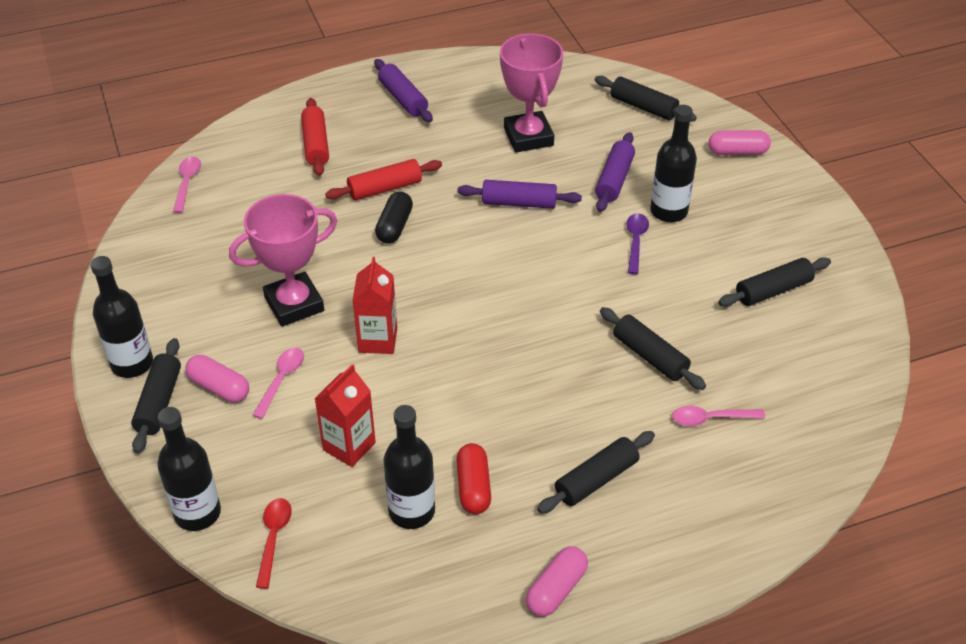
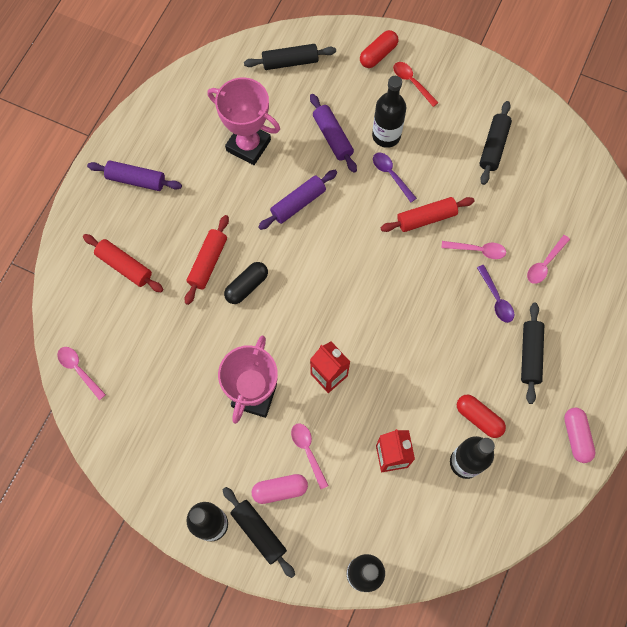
camera: 45 degrees left, 25 degrees up
red spoon [256,498,292,589] -> red spoon moved to [393,62,439,107]
black capsule [375,191,413,244] -> black capsule turned 75 degrees clockwise [224,262,268,304]
black rolling pin [600,307,706,390] -> pink spoon [441,241,506,259]
pink capsule [709,130,771,155] -> red capsule [360,30,398,68]
none -> red rolling pin [381,197,474,232]
none -> purple spoon [477,265,514,323]

